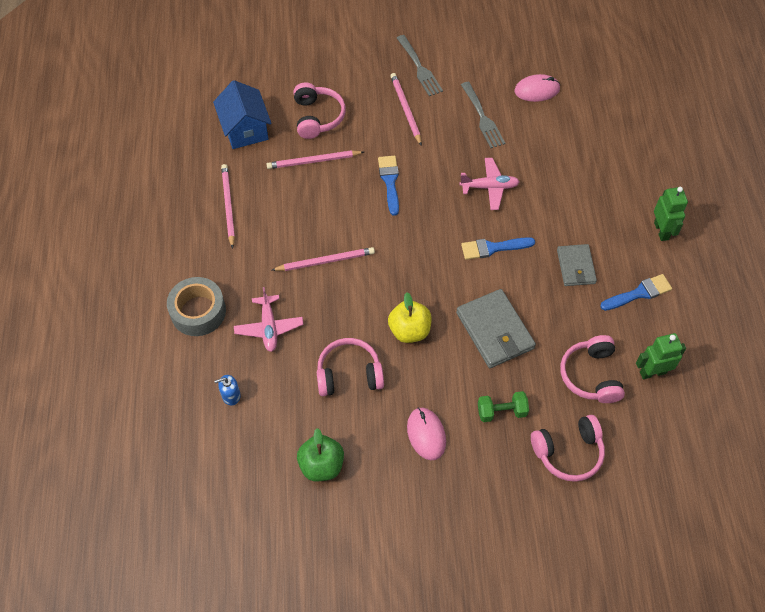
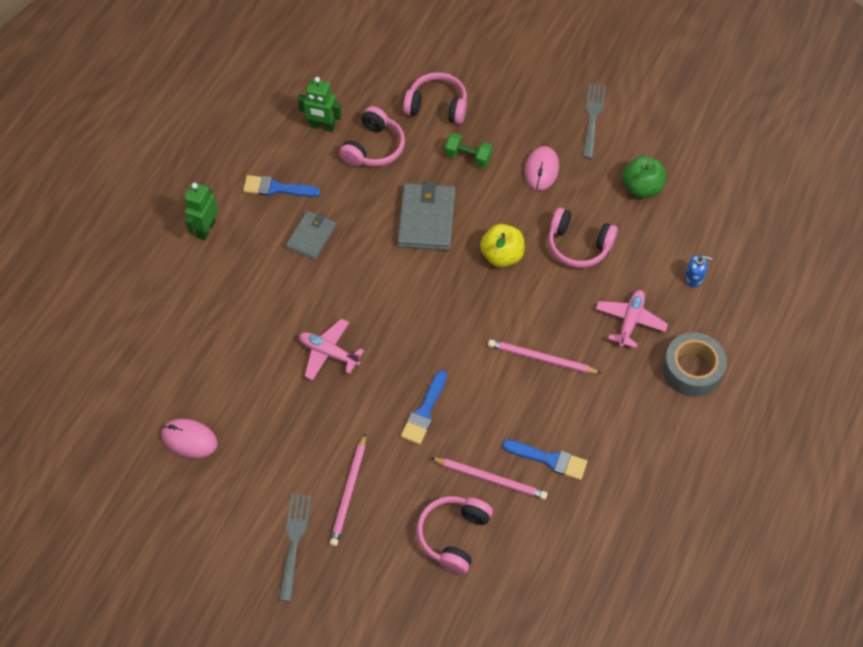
camera: 150 degrees left, 0 degrees up
blue house [213,80,272,149] -> none
pink pencil [221,164,235,249] -> none
grey fork [461,82,505,148] -> grey fork moved to [582,84,606,159]
blue brush [461,237,535,260] -> blue brush moved to [502,440,587,480]

